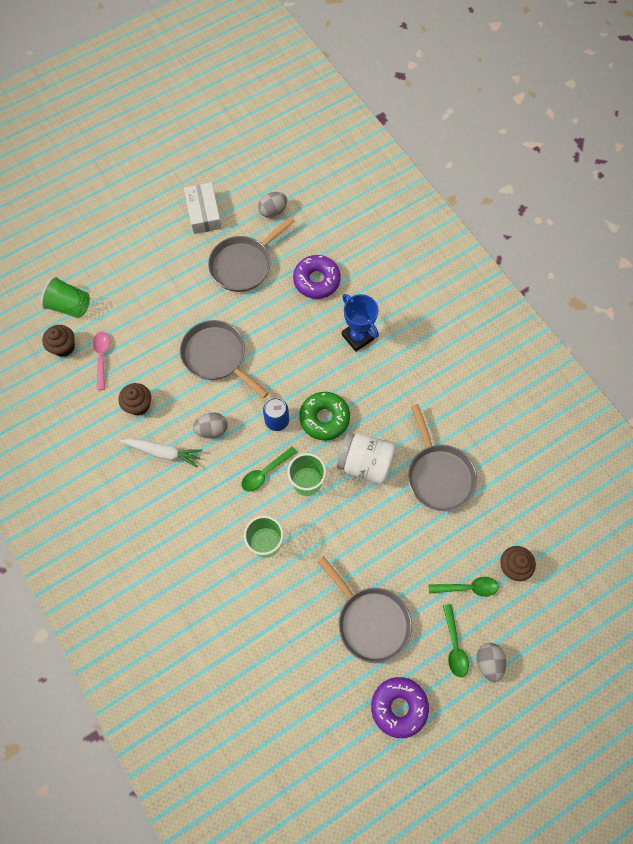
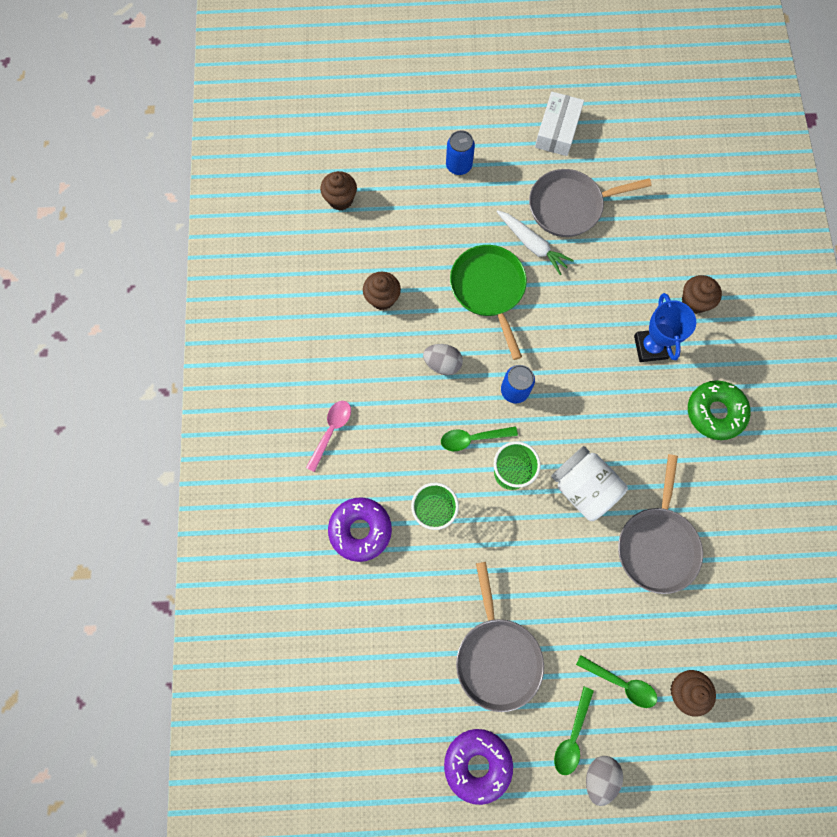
camera: 30 degrees right, 5 degrees up
green cup [41,276,90,318] -> none
pink spoon [93,332,110,390] -> pink spoon moved to [306,401,351,472]
white carrot [120,439,203,468] -> white carrot moved to [496,210,574,275]
grey pan [180,320,269,398] -> green pan [450,245,527,360]
grey egg [258,192,287,218] -> none
purple donut [293,255,341,299] -> purple donut moved to [328,497,392,562]
green donut [299,392,350,440] -> green donut moved to [688,380,750,440]
none -> blue can [446,130,475,175]
none -> brown cupcake [682,275,722,314]

